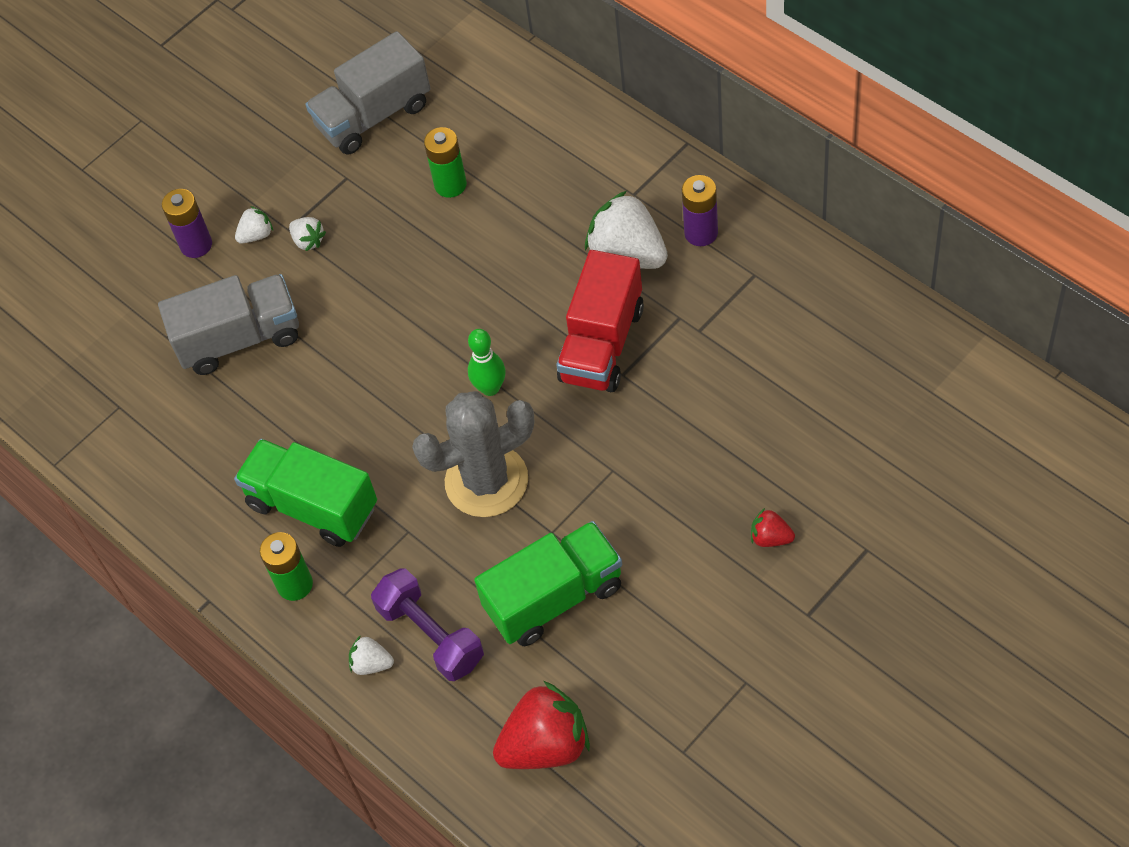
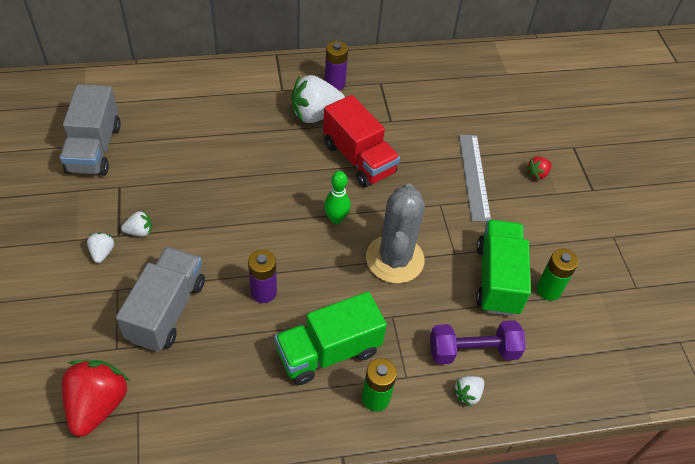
camera: 65 degrees left, 5 degrees down
purple battery [162,189,212,258] -> purple battery moved to [248,250,277,303]
green battery [424,127,467,198] -> green battery moved to [536,248,578,301]
red strawberry [493,681,590,769] -> red strawberry moved to [61,360,130,436]
none -> grey ruler [459,135,491,222]

